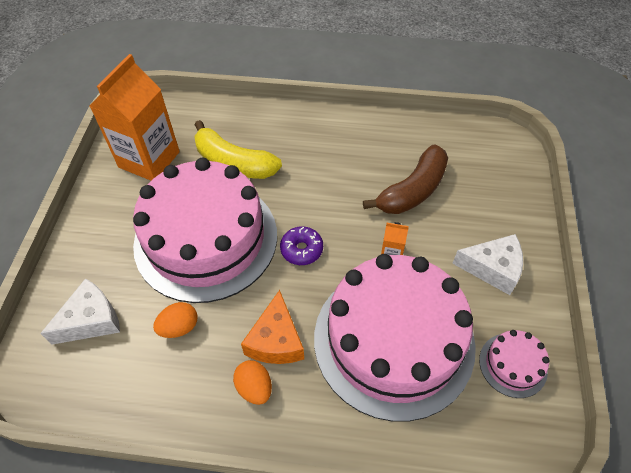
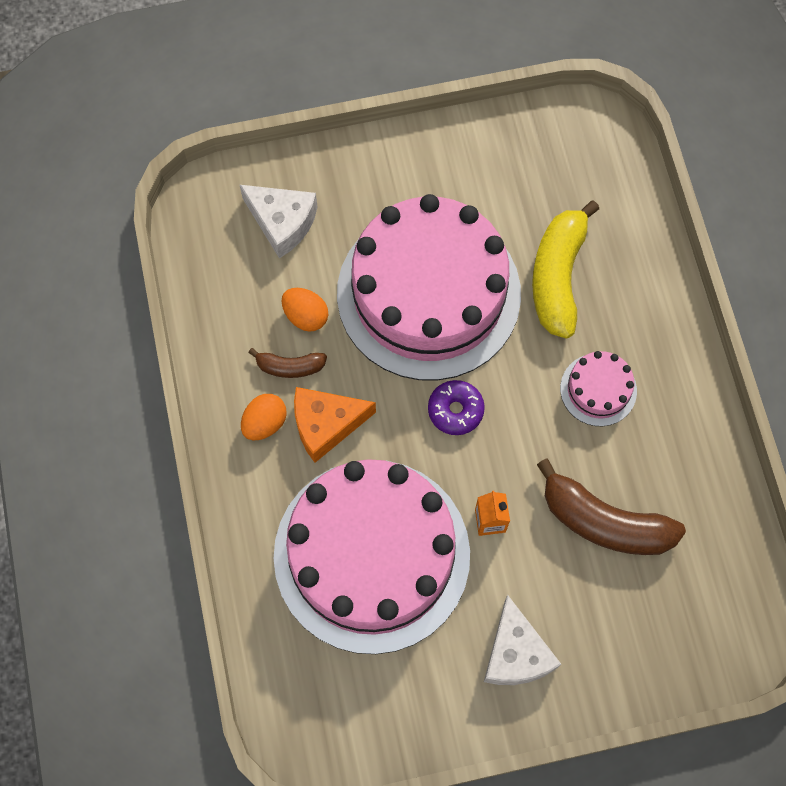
camera: 70 degrees right, 15 degrees up
orange carton [90,54,180,181] -> none
pink cake [479,330,550,398] -> pink cake moved to [560,351,637,426]
none -> brown banana [248,348,327,378]

